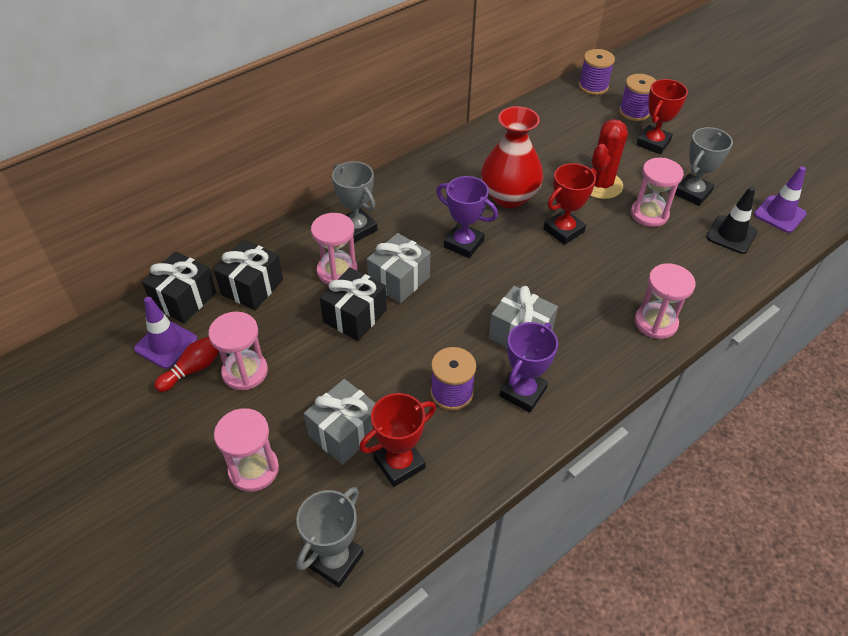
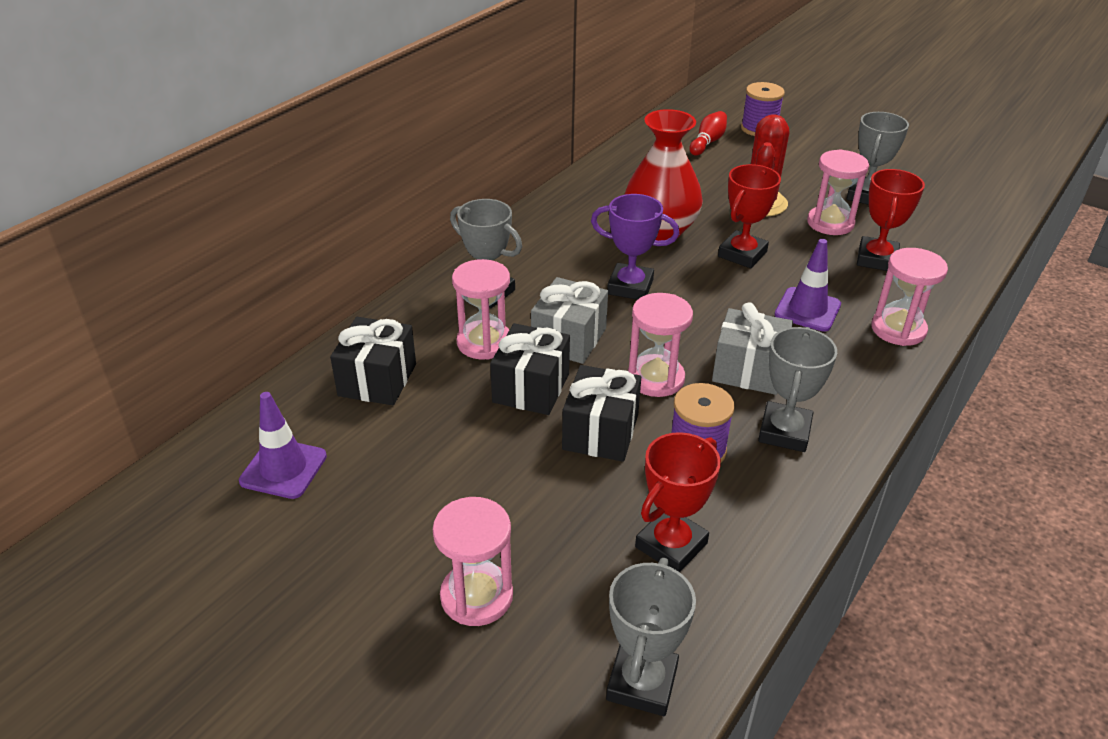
camera: 15 degrees left, 10 degrees down
black gift [142,251,216,323] -> black gift moved to [562,365,641,462]
red bowling pin [154,337,219,392] -> red bowling pin moved to [689,111,727,156]
pink hourglass [208,311,268,390] -> pink hourglass moved to [628,293,693,397]
grey gift [304,379,376,465] -> none
purple trophy [500,322,558,412] -> grey trophy [758,327,837,452]
purple spool [579,49,615,95] -> none
red trophy [636,79,688,154] -> red trophy moved to [857,169,925,271]
black traffic cone [706,187,757,254] -> none
purple traffic cone [754,166,807,233] -> purple traffic cone moved to [774,239,841,332]

